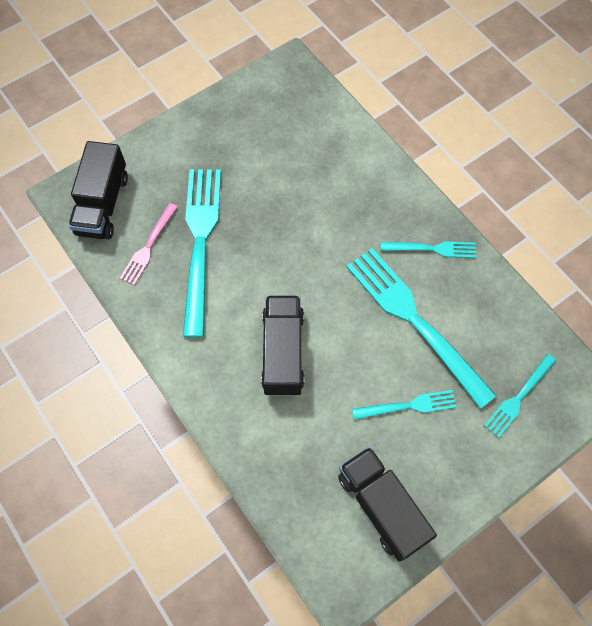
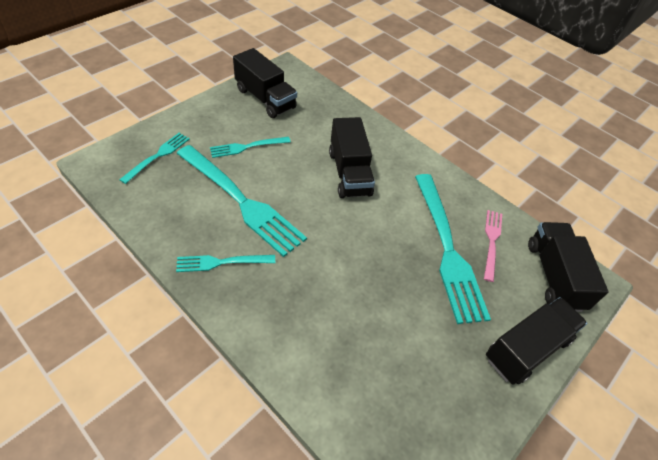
camera: 165 degrees right, 15 degrees down
none -> black truck [486,297,587,385]

